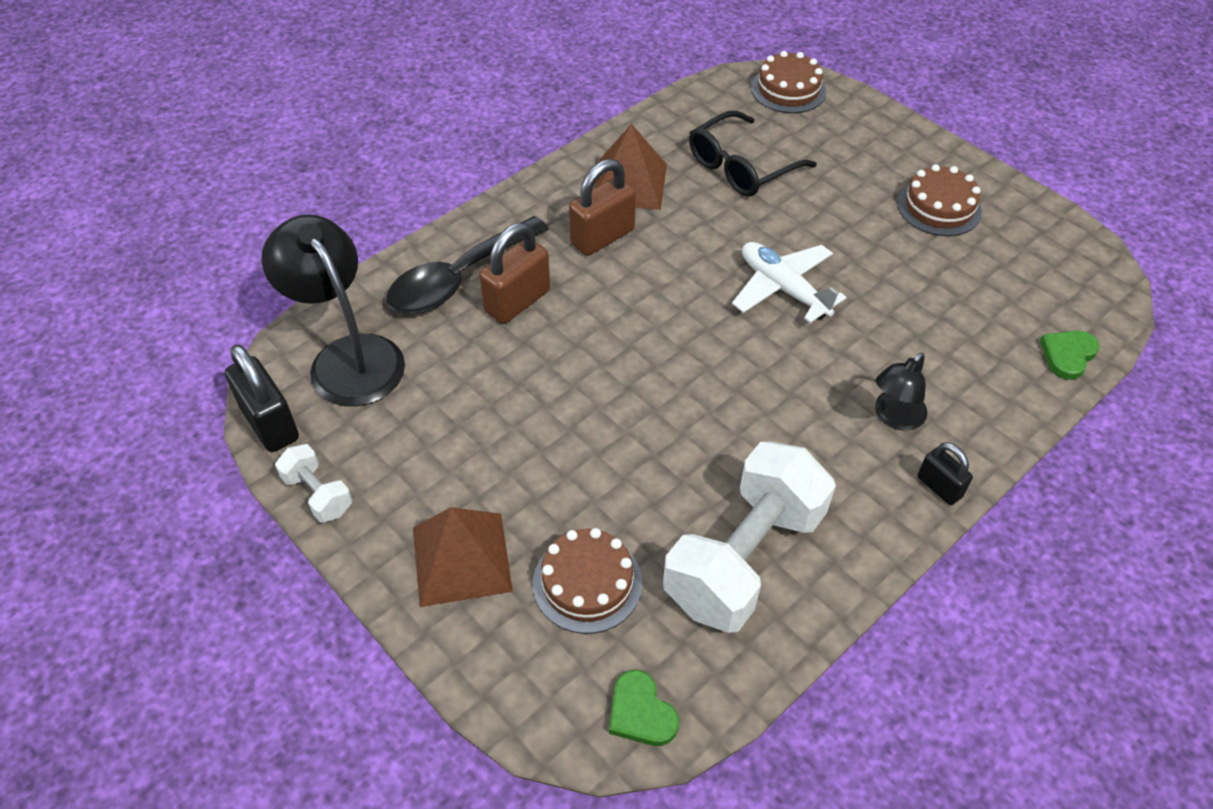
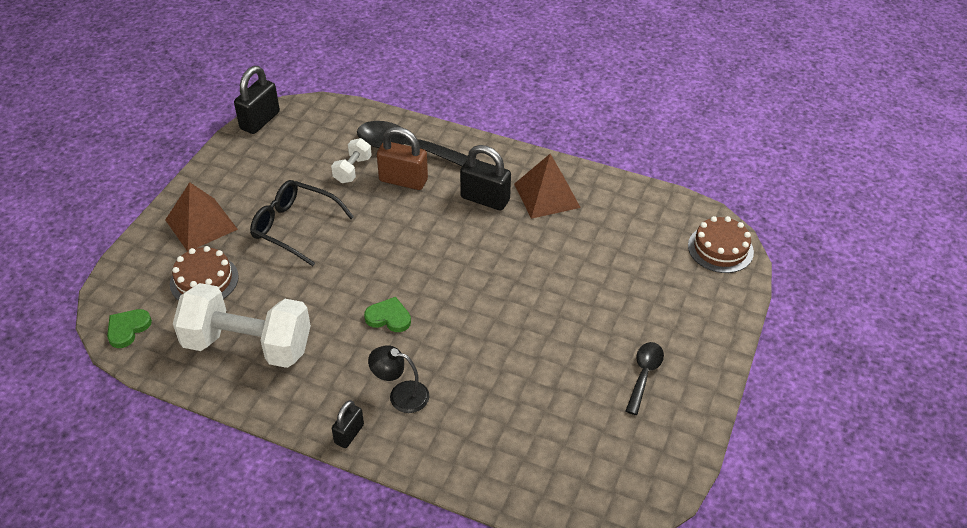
camera: 65 degrees right, 5 degrees down
black lamp [262,215,405,406] -> none
white dumbbell [275,444,352,522] -> white dumbbell moved to [331,138,372,183]
brown padlock [569,159,636,256] -> black padlock [460,145,511,210]
black glasses [689,111,817,196] -> black glasses moved to [250,180,354,266]
white plane [732,242,846,323] -> none
brown cake [897,164,982,236] -> black spoon [626,342,664,415]
green heart [1040,330,1100,380] -> green heart moved to [364,297,411,332]

